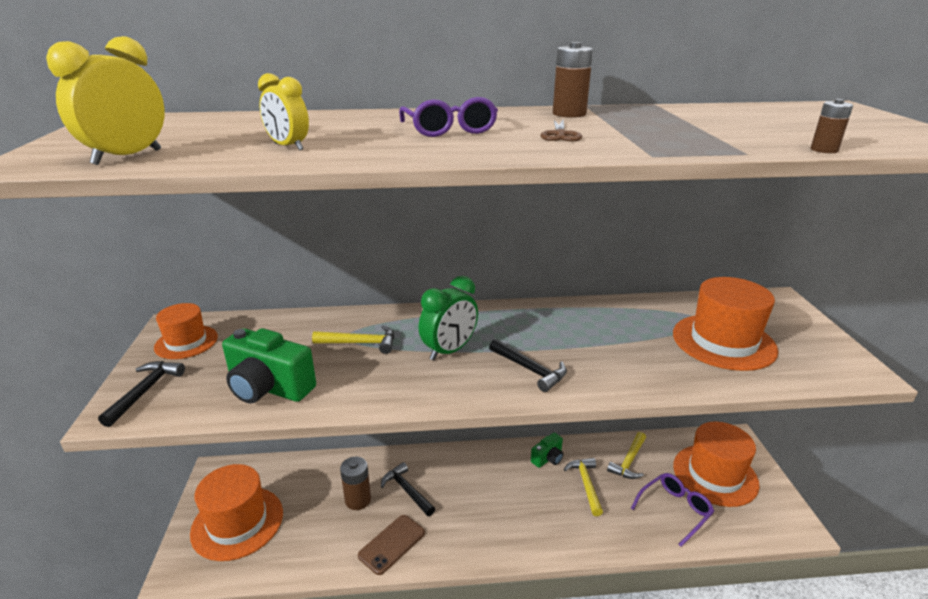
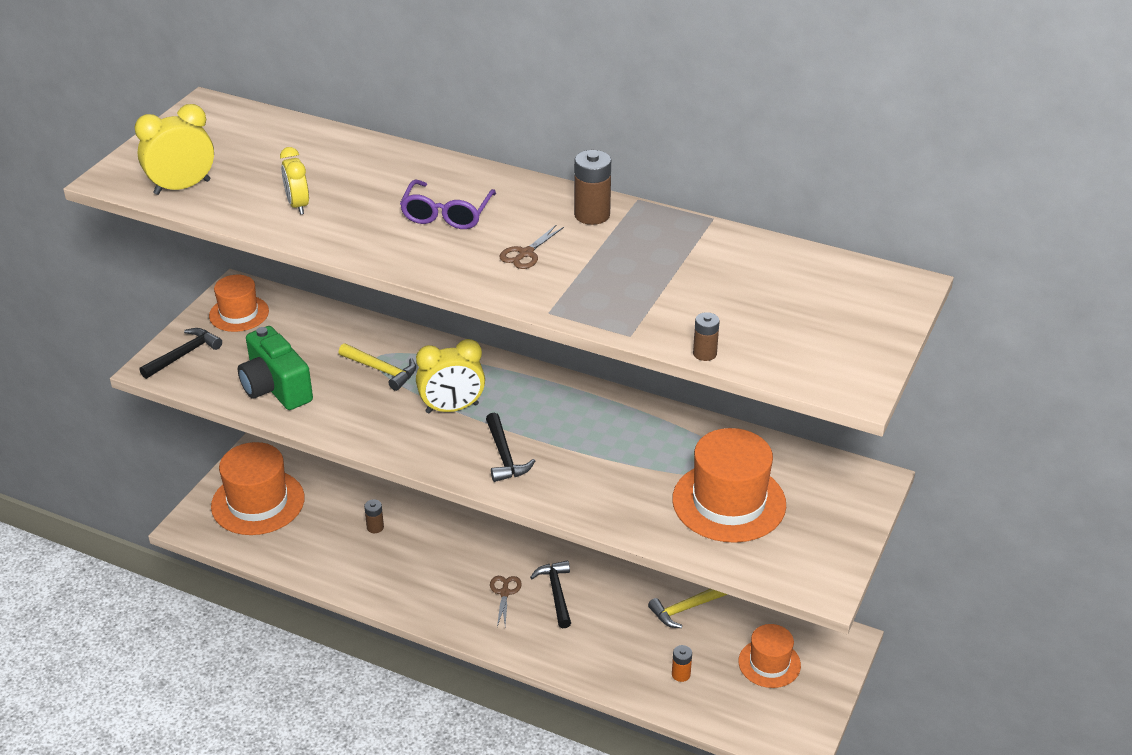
camera: 30 degrees right, 10 degrees up
brown battery [340,457,371,510] -> brown battery [364,499,384,533], size x0.59
brown phone [358,515,425,575] -> none
black hammer [381,462,435,516] -> black hammer moved to [530,561,571,628]
green clock [419,276,478,361] -> yellow clock [416,339,485,413]
green camera [531,433,563,468] -> none
yellow hammer [564,458,603,516] -> none
purple glasses [631,473,714,547] -> orange battery [672,645,692,682]
orange hat [673,422,760,507] -> orange hat [739,624,801,688], size x0.60
none -> brown scissors [490,576,522,627]

